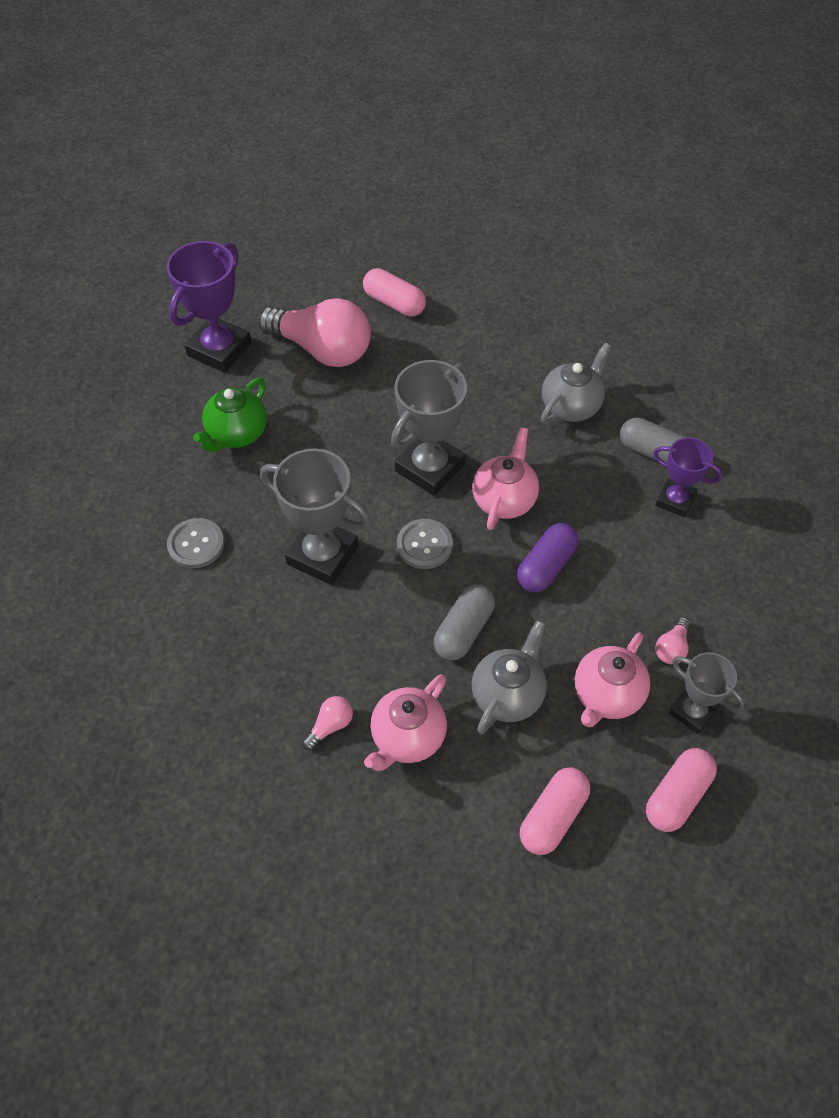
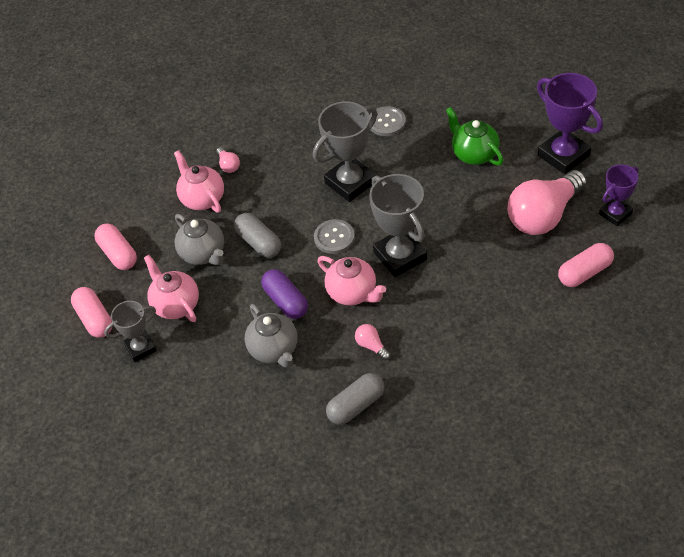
camera: 115 degrees right, 5 degrees down
grey teapot [541,343,612,424] -> grey teapot moved to [244,304,298,368]
purple trophy [653,437,723,517] -> purple trophy moved to [599,164,638,226]
pink light bulb [655,617,690,665] -> pink light bulb moved to [355,324,391,360]

